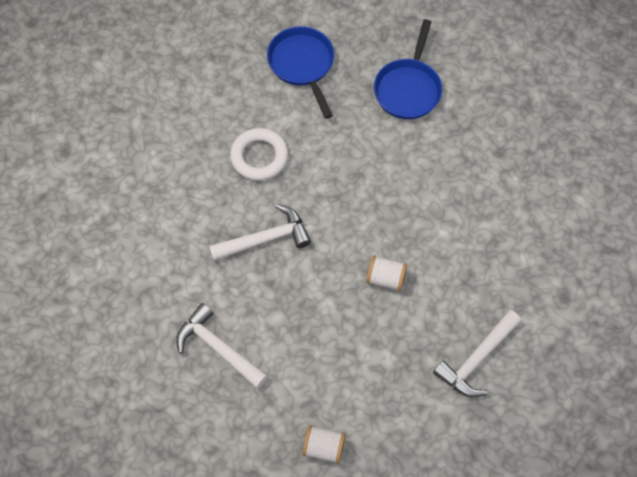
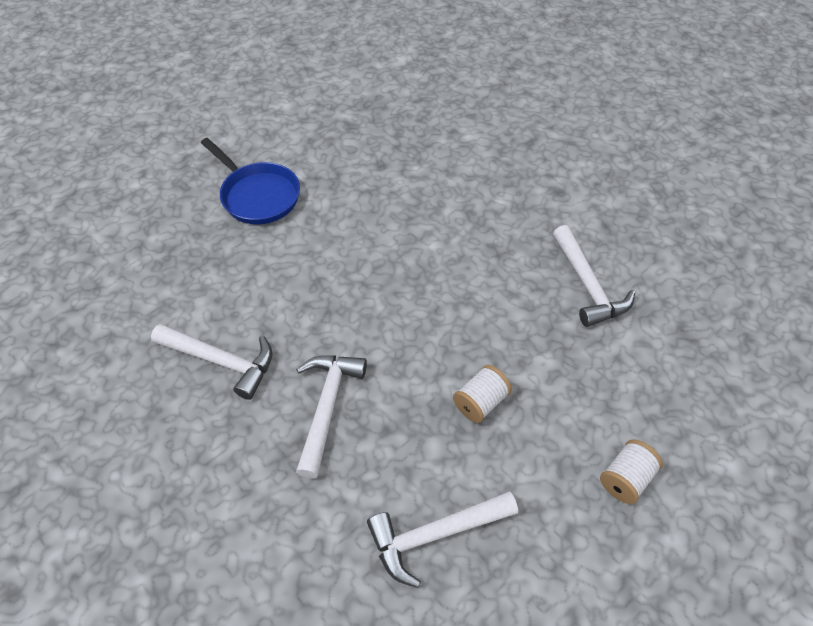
camera: 60 degrees left, 10 degrees down
white ring [230,128,288,181] -> white hammer [151,324,272,400]
blue pan [267,26,335,119] -> none
white spool [366,255,407,291] -> white spool moved to [453,365,512,423]

